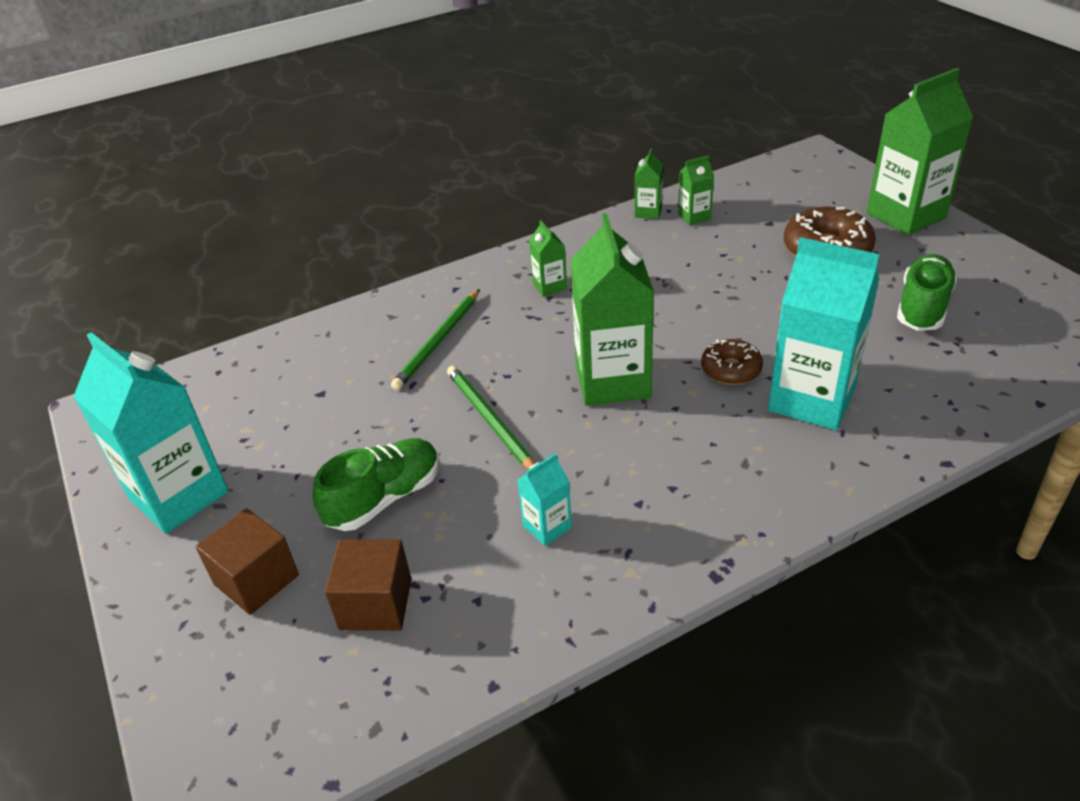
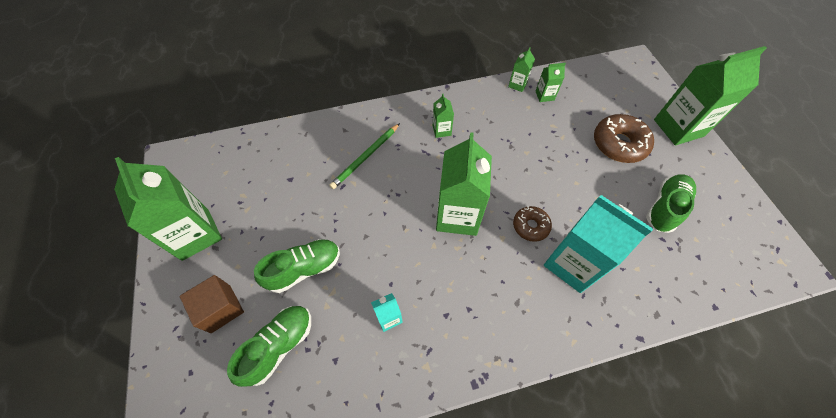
camera: 10 degrees right, 20 degrees up
turquoise carton [73,332,229,534] -> green carton [114,157,222,261]
brown cube [325,539,411,631] -> green shoe [227,306,311,387]
green pencil [447,366,535,470] -> none

